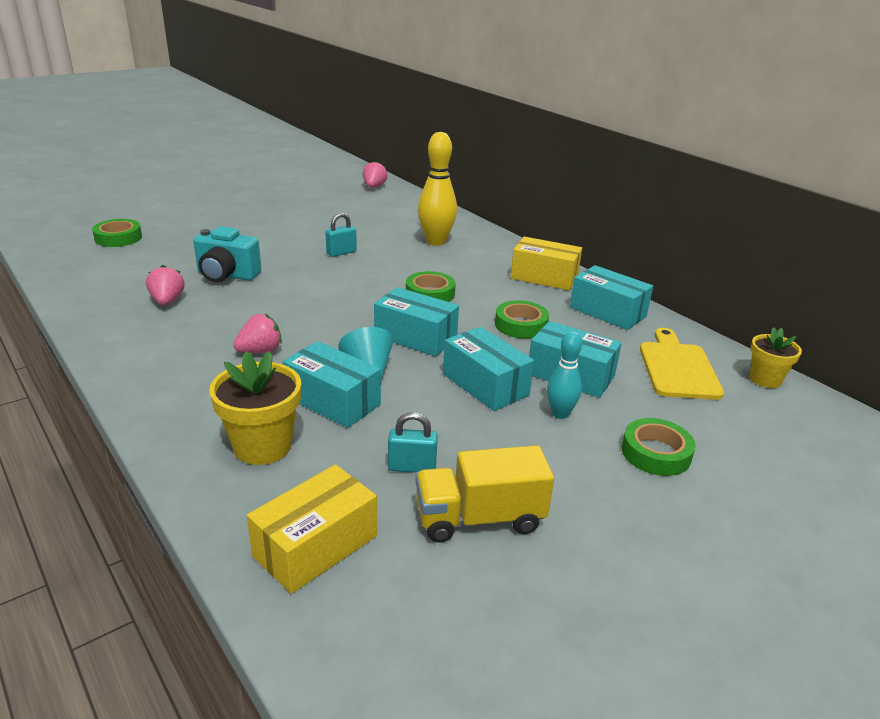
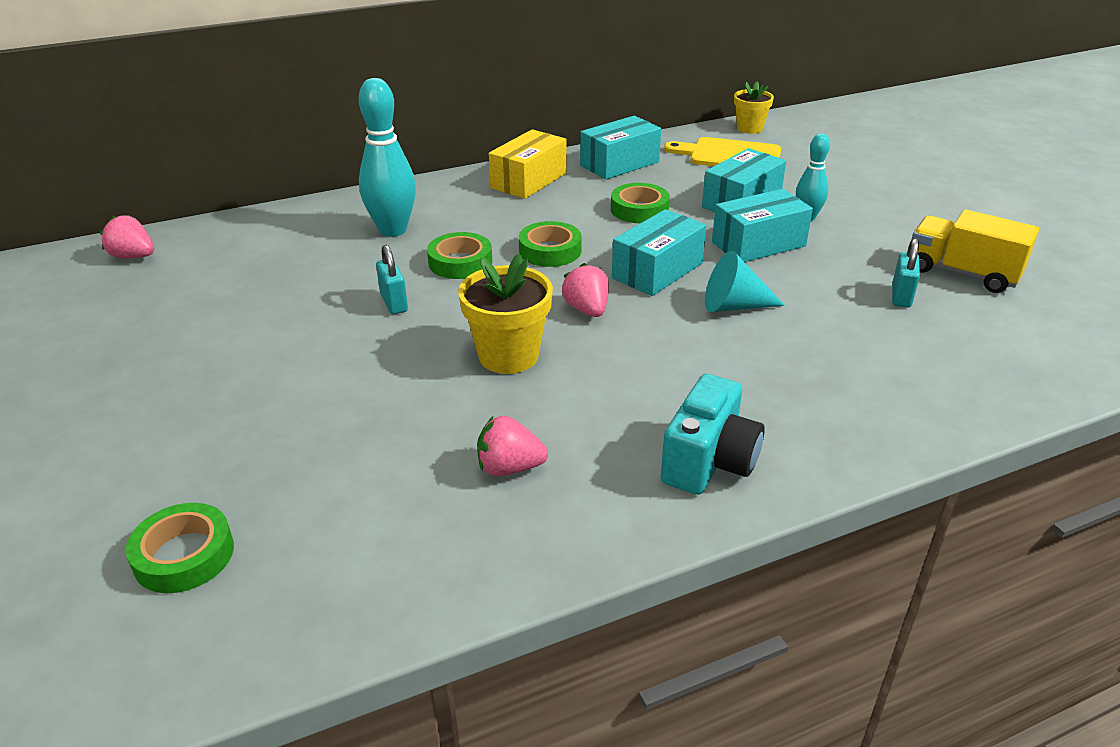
camera: 75 degrees left, 5 degrees up
turquoise camera [193,226,261,282] -> turquoise camera moved to [661,374,765,495]
yellow flower pot [209,351,301,465] -> yellow flower pot moved to [458,253,553,374]
pink strawberry [233,314,282,353] -> pink strawberry moved to [562,263,609,317]
yellow box [247,464,377,594] -> none
turquoise box [283,341,381,428] -> none
yellow truck [415,445,554,543] -> yellow truck turned 120 degrees clockwise [911,209,1039,293]
yellow bowling pin [418,132,457,246] -> turquoise bowling pin [359,78,416,237]
green tape [622,418,696,476] -> green tape moved to [427,232,492,279]

